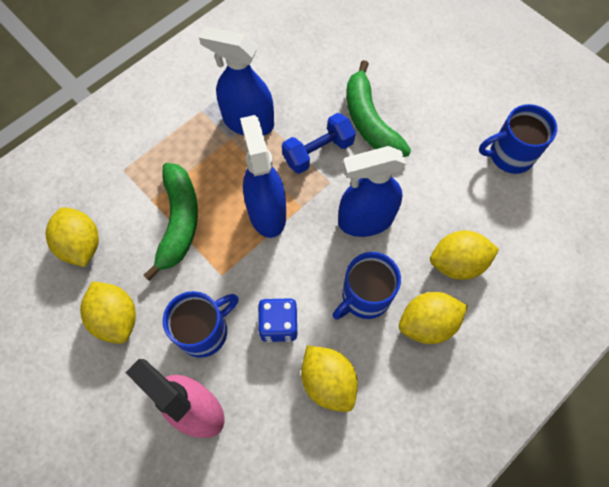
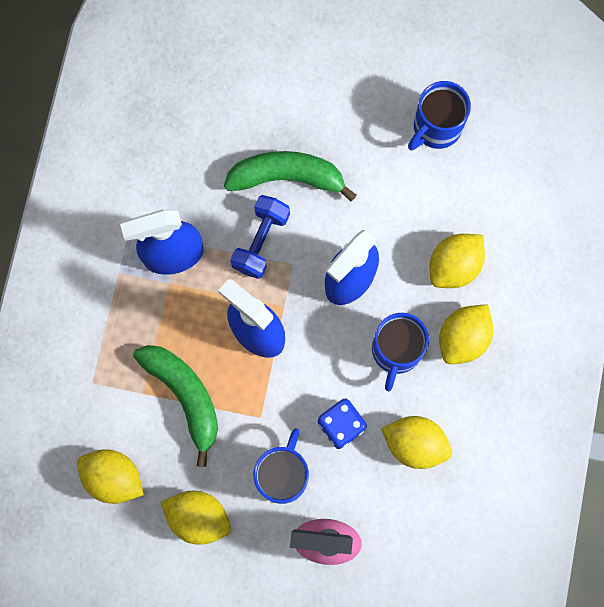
camera: 35 degrees left, 10 degrees up
green banana [347,60,411,157] -> green banana turned 150 degrees clockwise [224,151,356,202]

